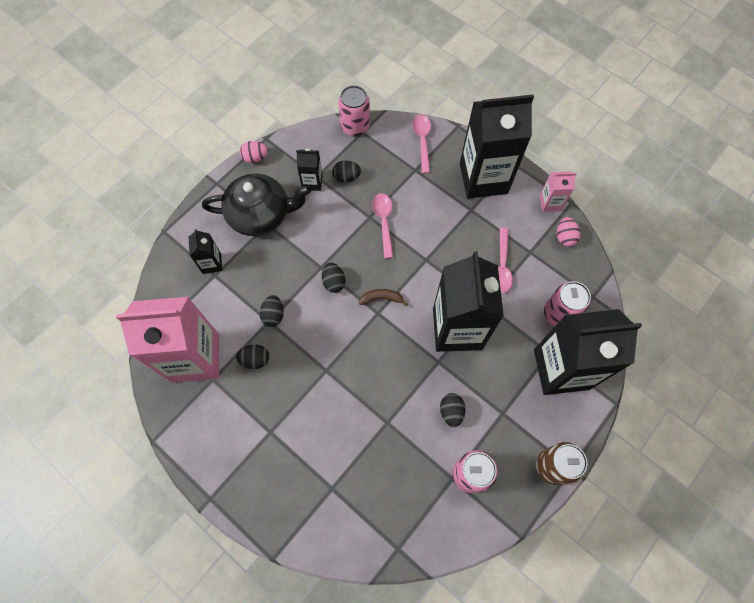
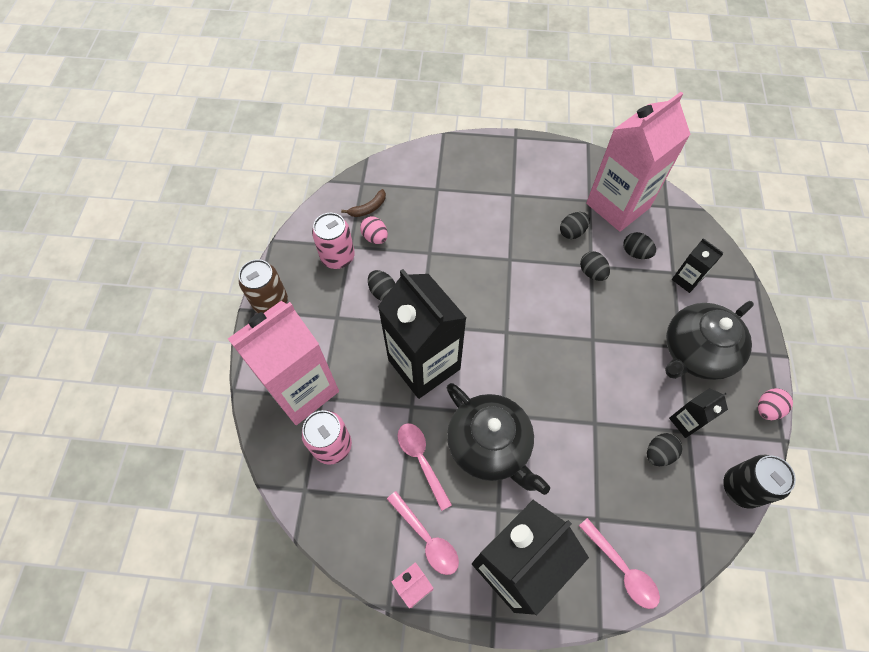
camera: 145 degrees right, 5 degrees down
black egg [322,263,345,293] -> black egg moved to [623,232,656,259]
pink can [338,85,370,136] -> none
brown banana [359,289,408,306] -> brown banana moved to [341,189,386,217]
pink spoon [372,193,393,259] -> pink spoon moved to [387,491,459,575]
black carton [534,309,642,395] -> pink carton [228,301,339,425]
pink egg [557,217,581,247] -> pink egg moved to [360,216,388,244]
none -> black teapot [447,383,550,495]
none -> black can [723,455,796,509]

